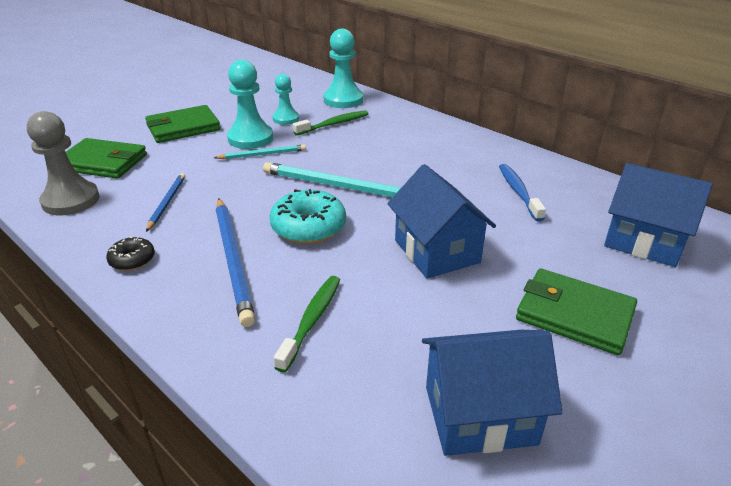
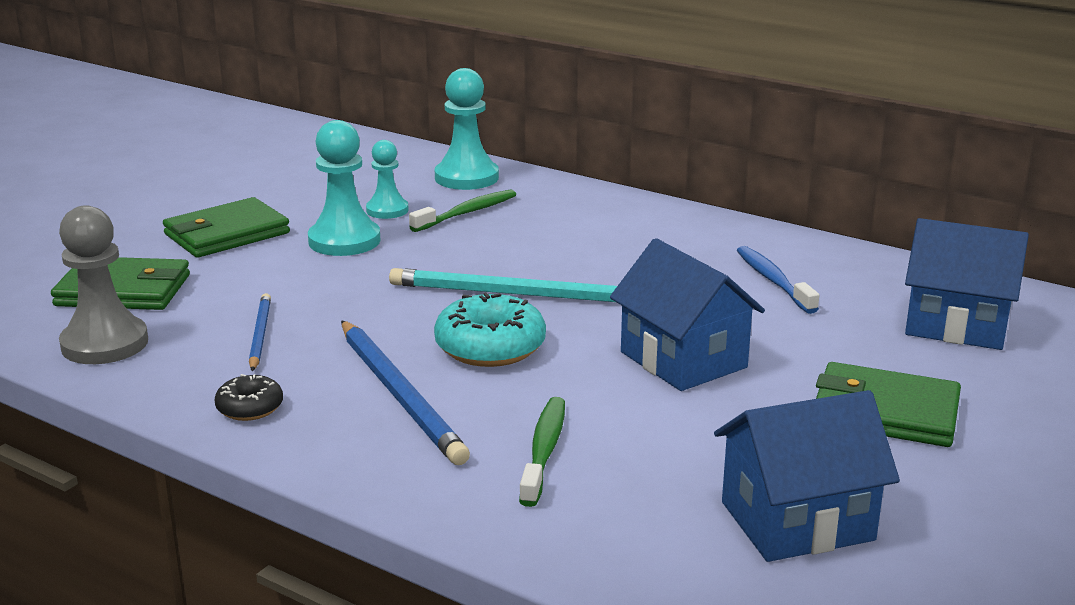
camera: 10 degrees left, 10 degrees down
turquoise pencil [214,144,306,159] -> none

